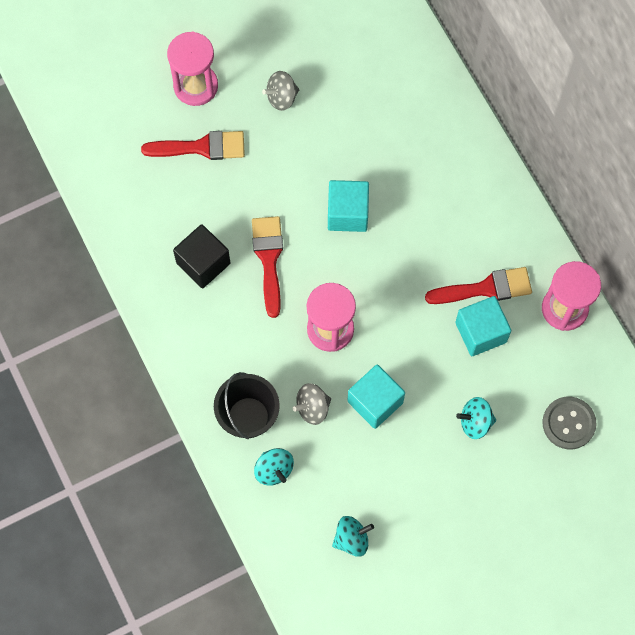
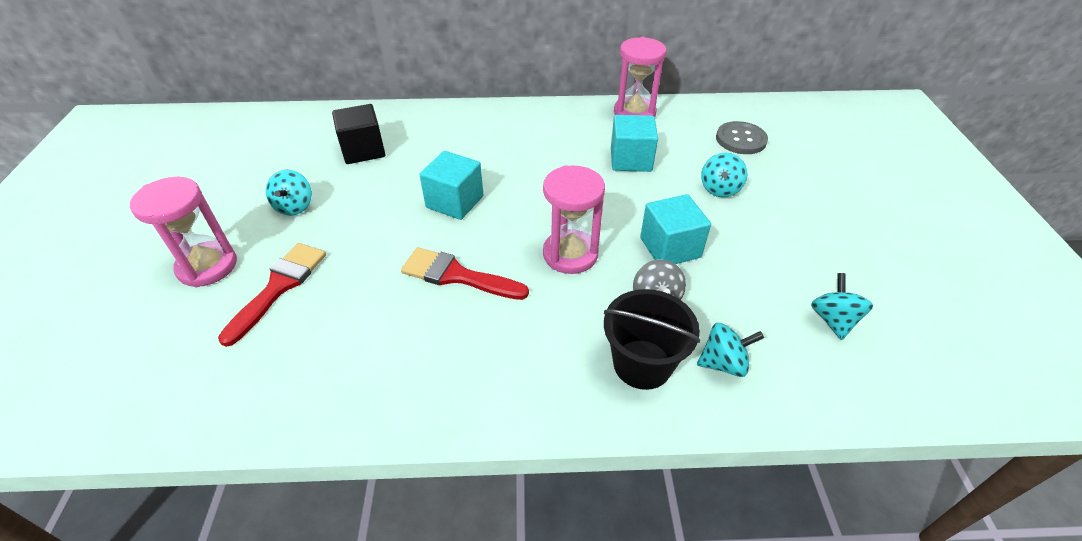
camera: 65 degrees left, 25 degrees down
black cube [173,224,230,288] -> black cube moved to [332,104,385,164]
grey spinning top [262,71,299,111] -> turquoise spinning top [266,170,312,216]
red brush [425,267,532,304] -> none

